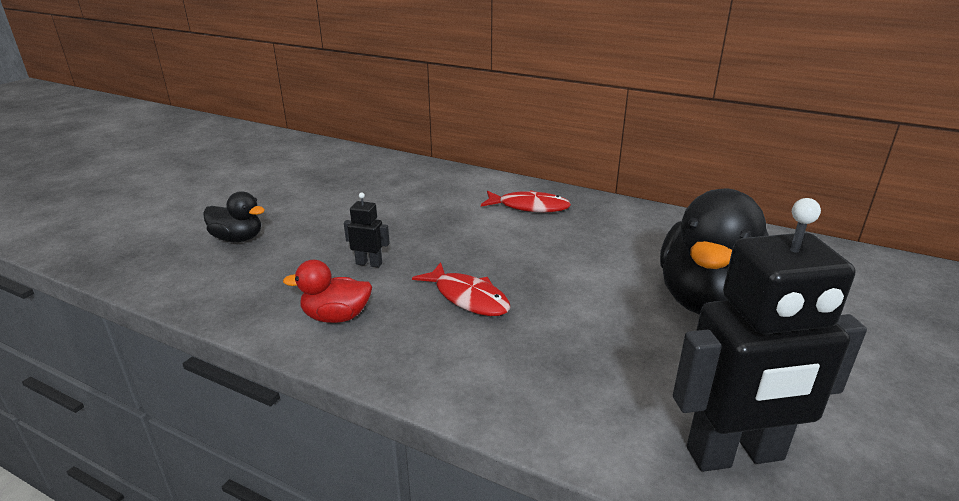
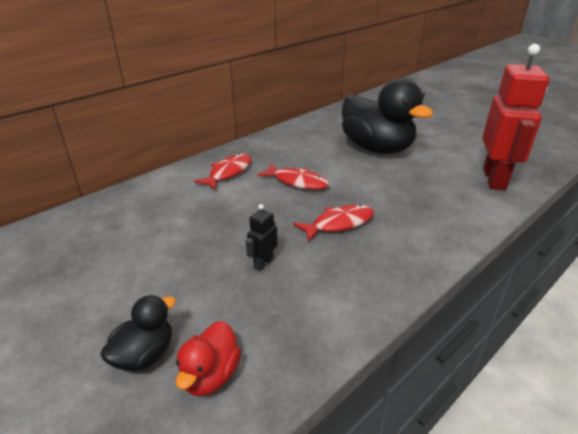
camera: 70 degrees left, 5 degrees up
red duck [283,260,372,323] -> red duck moved to [176,321,241,396]
black robot [673,198,867,472] -> red robot [482,44,549,190]
none -> red fish [258,164,329,190]

